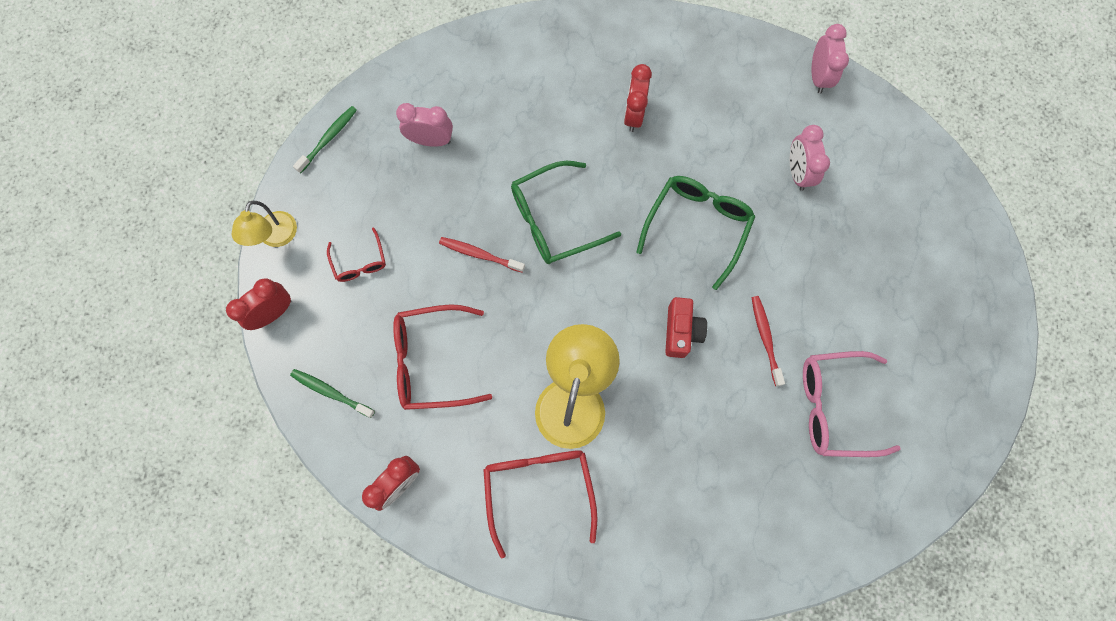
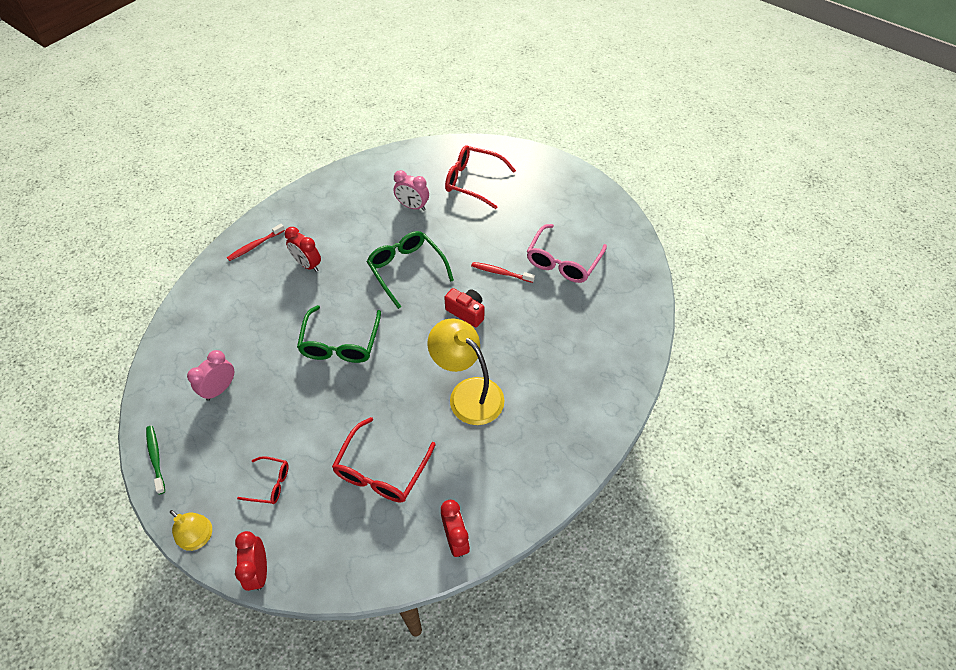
camera: 60 degrees left, 20 degrees down
green toothbrush [290,369,375,418] -> none
red toothbrush [439,237,525,273] -> red toothbrush moved to [227,224,285,261]
red glasses [483,450,597,559] -> red glasses moved to [445,145,516,209]
pink clock [811,24,849,93] -> none

